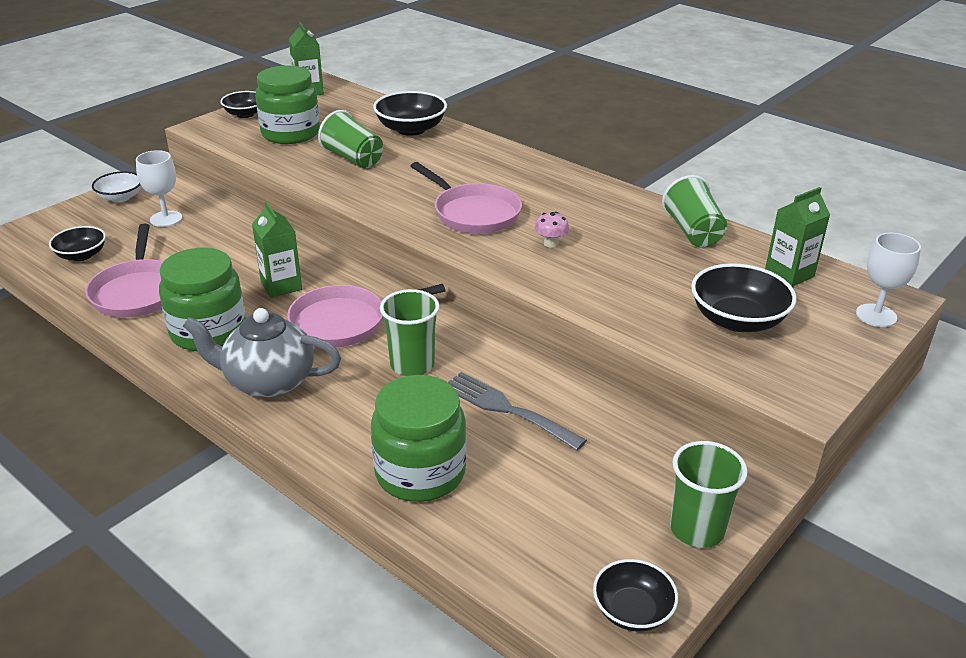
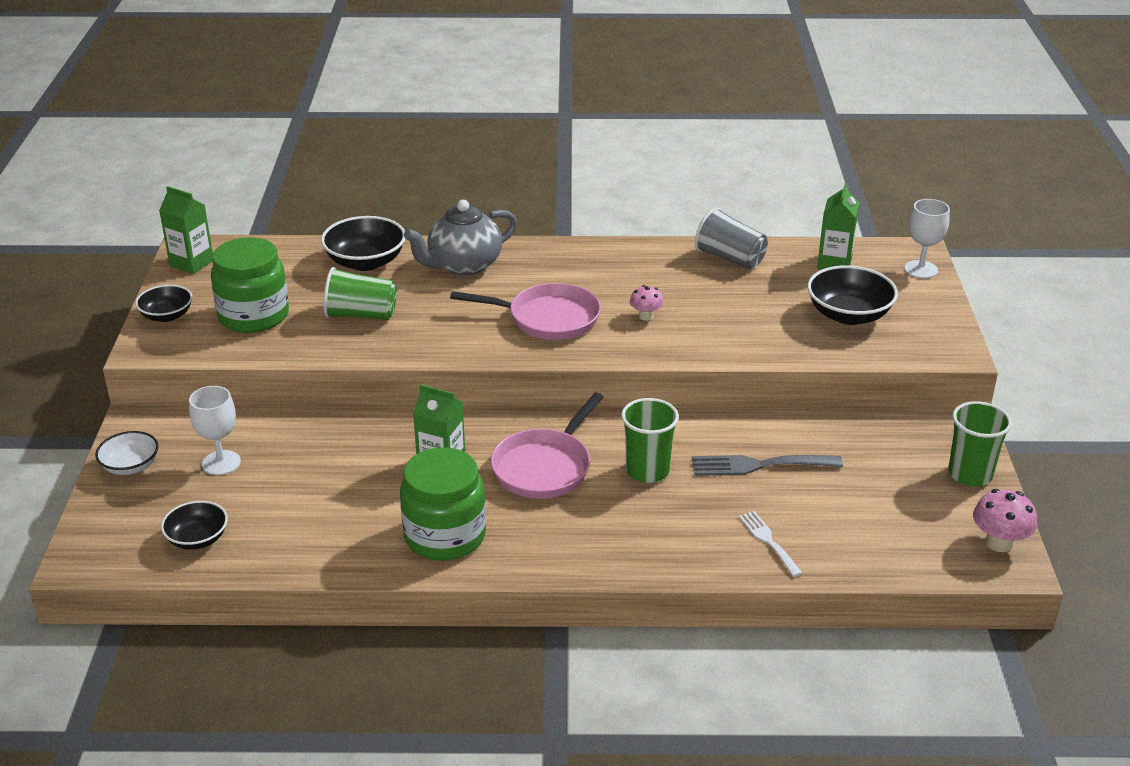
camera: 40 degrees left, 0 degrees up
pink pan [85,224,164,318] -> none
grey teapot [183,308,341,398] -> grey teapot moved to [404,200,518,276]
green jar [371,375,466,502] -> white fork [739,511,803,577]
black bowl [593,559,678,631] -> pink mushroom [973,489,1037,552]
green cup [662,175,727,247] -> grey cup [695,207,768,270]

